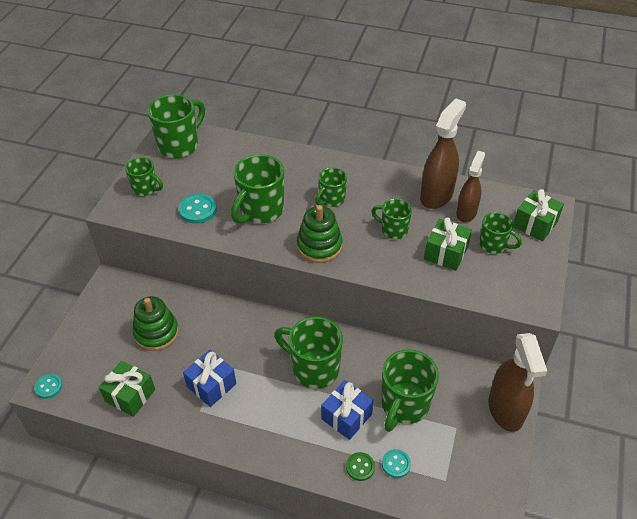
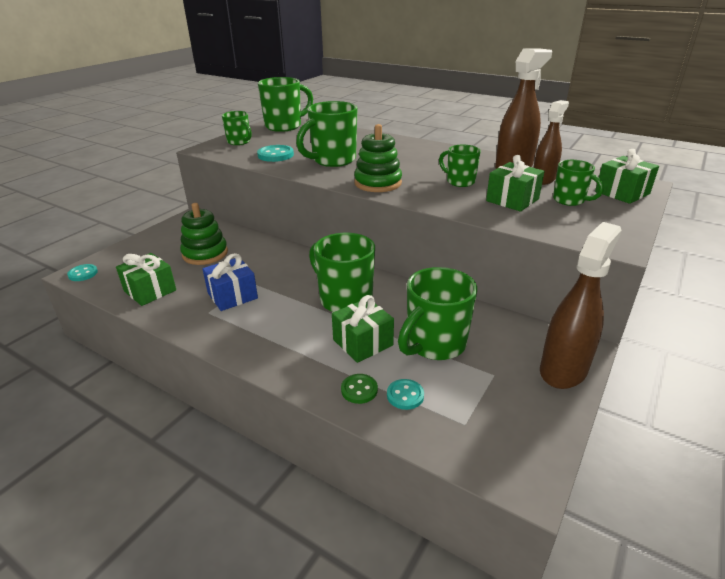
camera: 15 degrees right, 15 degrees down
green mug [315,168,347,207] -> none
blue gift [321,380,373,440] -> green gift [332,295,394,363]
brown spray bottle [488,333,547,432] -> brown spray bottle turned 150 degrees counterclockwise [540,222,622,389]

